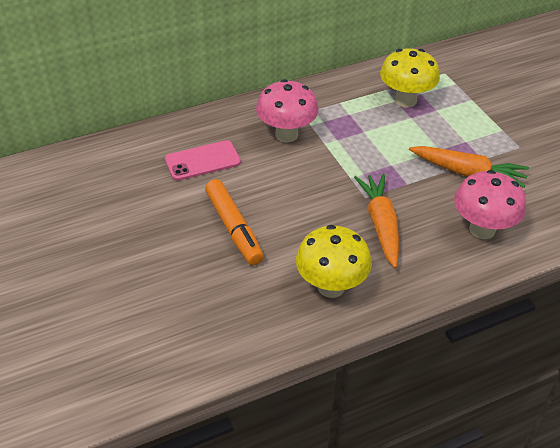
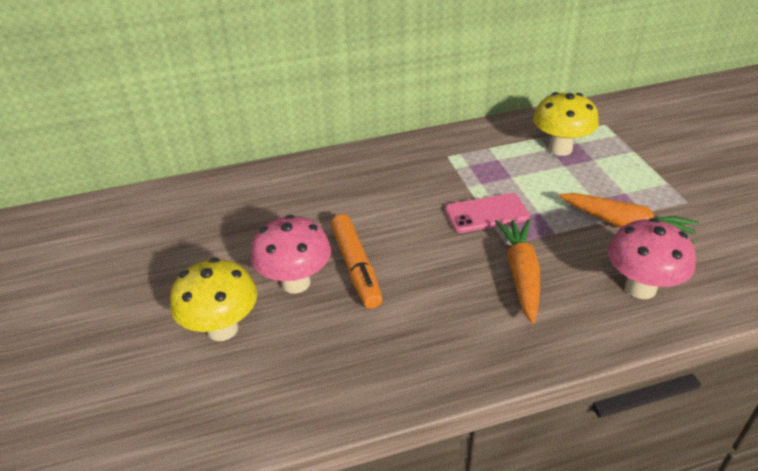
camera: 10 degrees right, 5 degrees down
pink phone [165,140,241,181] -> pink phone moved to [445,193,530,233]
pink mushroom [256,79,319,142] -> pink mushroom moved to [251,215,331,293]
yellow mushroom [296,225,372,298] -> yellow mushroom moved to [170,258,257,341]

